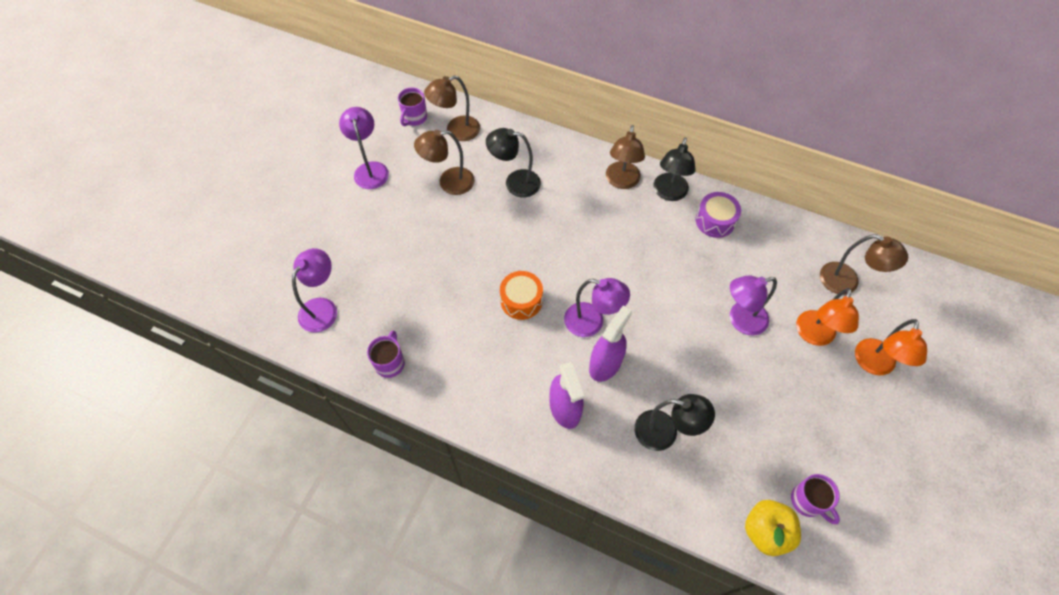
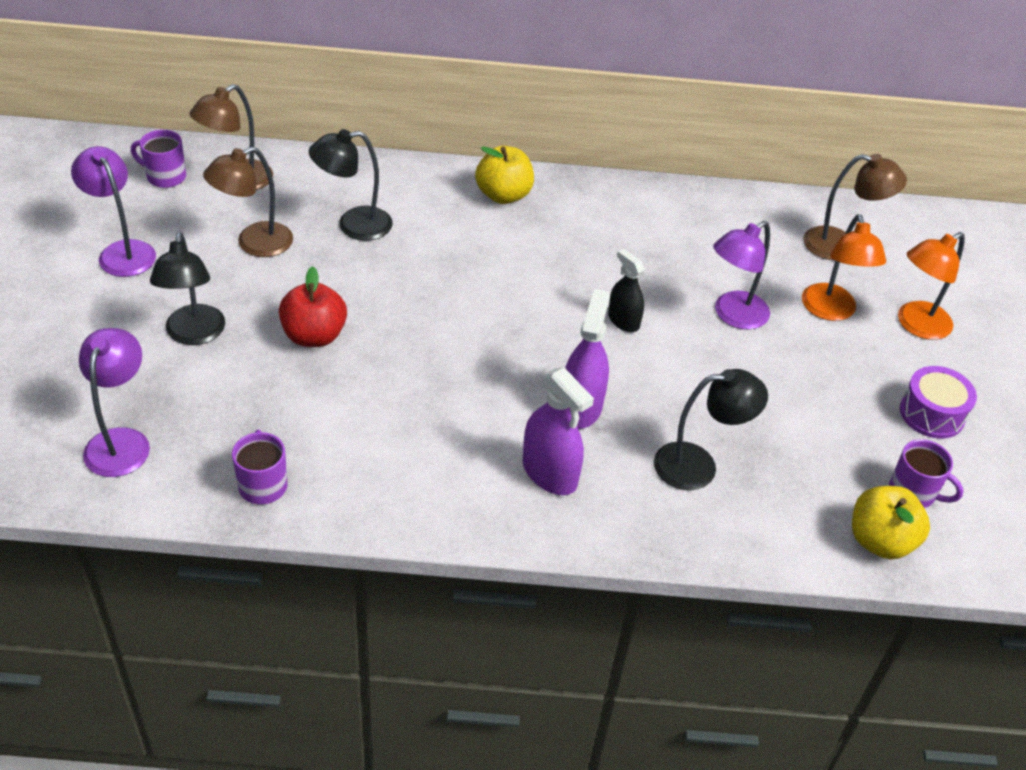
camera: 25 degrees left, 15 degrees down
purple mug [398,88,427,126] -> purple mug turned 105 degrees clockwise [131,130,186,188]
orange drum [500,271,543,320] -> none
purple lamp [564,278,630,337] -> none
brown lamp [606,125,645,189] -> yellow apple [475,146,534,204]
black lamp [653,138,696,201] -> black lamp moved to [150,232,225,345]
purple drum [696,192,741,238] -> purple drum moved to [900,366,977,439]
orange lamp [855,319,927,376] -> orange lamp turned 60 degrees clockwise [898,232,965,340]
none -> red apple [279,266,347,347]
none -> black spray bottle [608,249,645,332]

